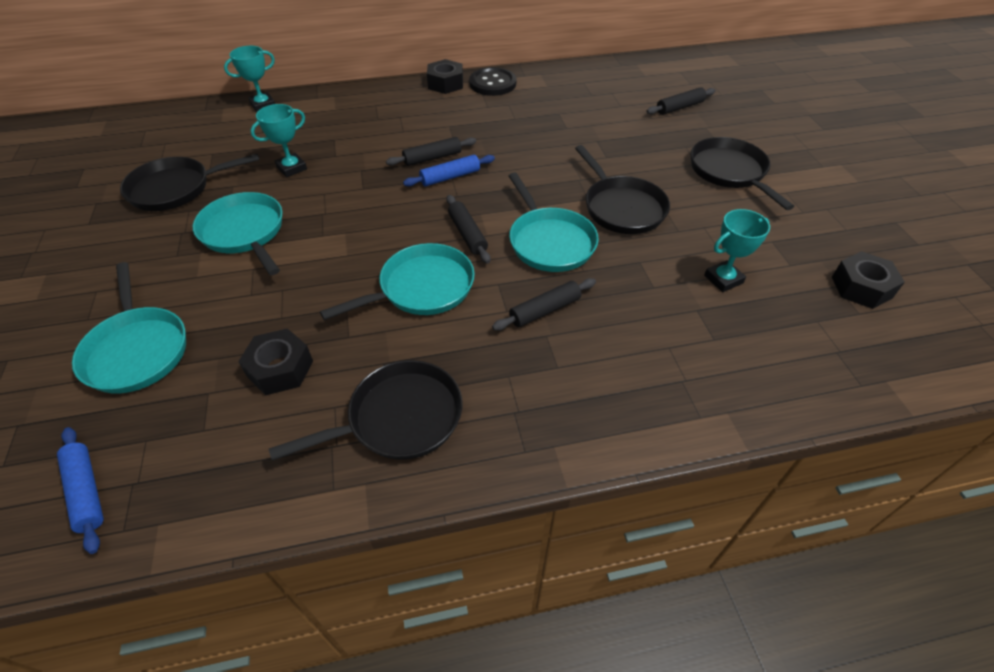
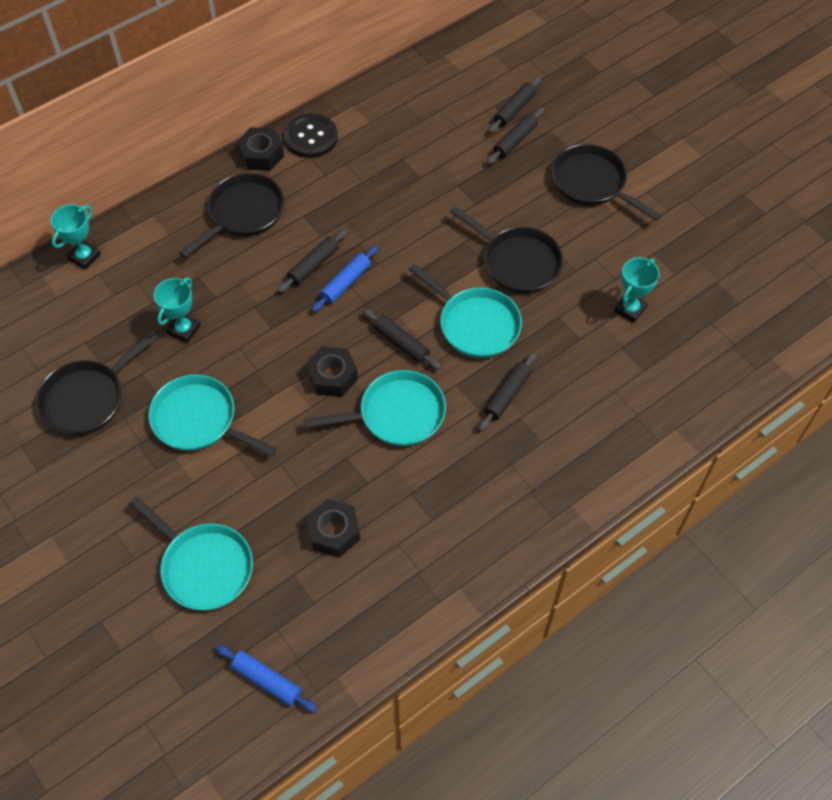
camera: 25 degrees left, 10 degrees up
black pan [269,360,463,461] -> black pan moved to [179,173,284,258]
turquoise pan [320,243,475,320] -> turquoise pan turned 45 degrees clockwise [305,370,446,446]
black nut [832,251,905,309] -> black nut moved to [306,346,358,397]
none -> black rolling pin [487,108,544,164]

